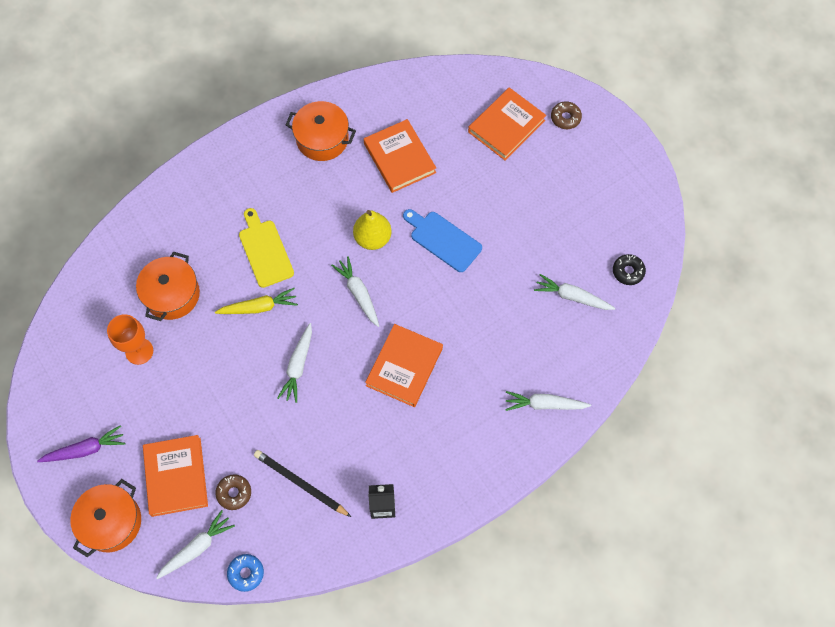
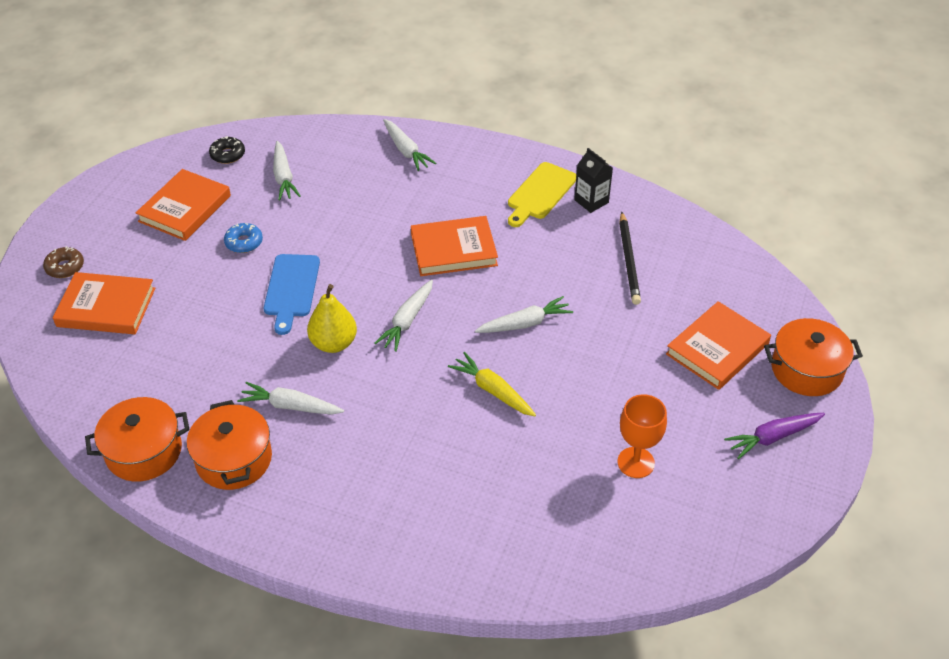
camera: 125 degrees left, 20 degrees down
purple carrot [37,425,126,462] -> purple carrot turned 60 degrees counterclockwise [724,413,825,459]
orange pot [136,252,200,321] -> orange pot moved to [85,397,190,482]
white carrot [156,510,235,579] -> white carrot moved to [237,382,344,415]
brown donut [216,474,251,510] -> none
blue donut [227,554,264,592] -> blue donut moved to [224,223,263,253]
yellow cutting board [239,208,294,288] -> yellow cutting board moved to [508,162,577,227]
orange book [364,119,436,193] -> orange book moved to [136,169,231,241]

